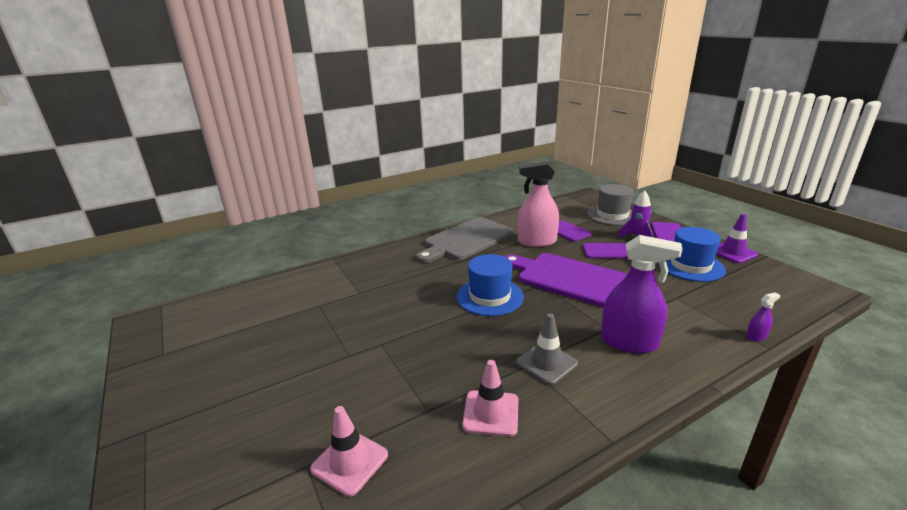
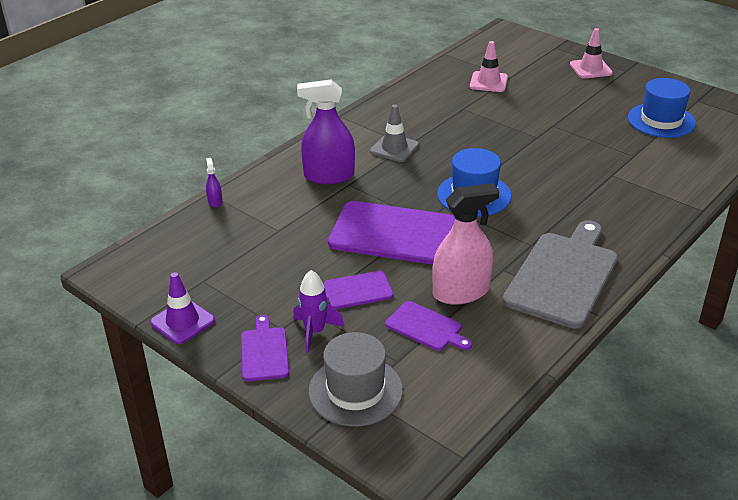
camera: 160 degrees right, 10 degrees up
pink traffic cone [462,360,518,437] -> pink traffic cone moved to [570,28,613,79]
blue hat [658,227,726,282] -> blue hat moved to [628,78,696,138]
purple spray bottle [746,292,780,341] -> purple spray bottle turned 120 degrees clockwise [206,158,222,207]

